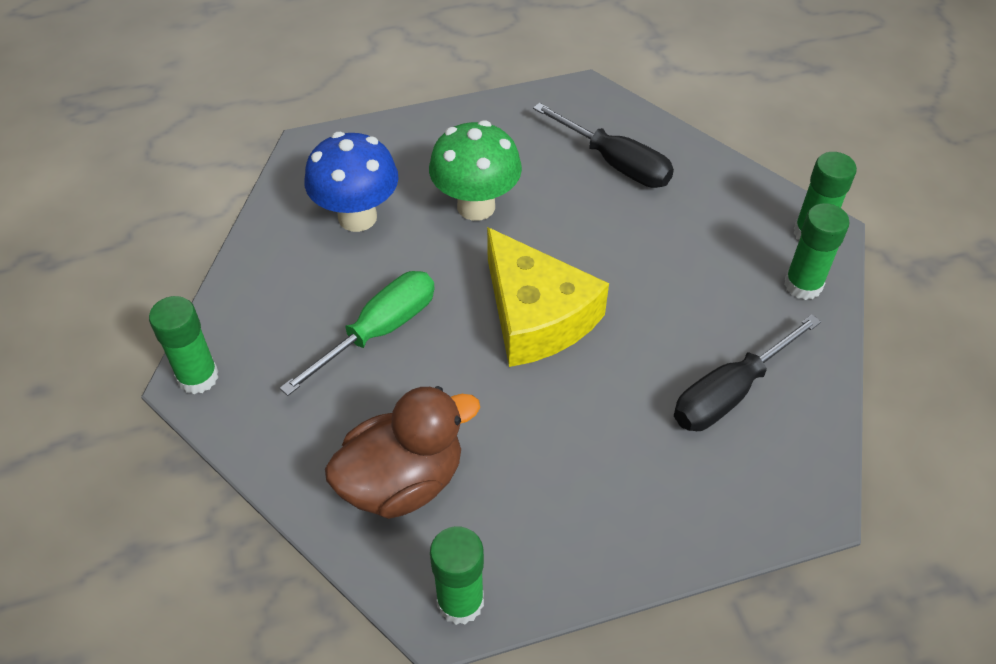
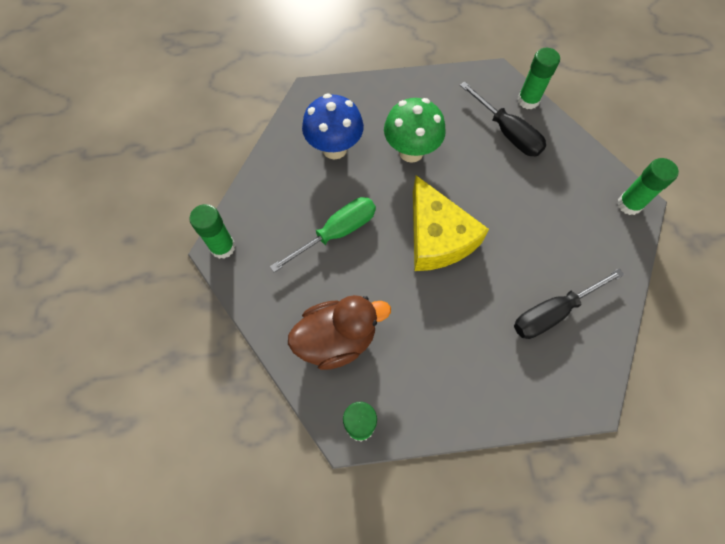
camera: 10 degrees right, 15 degrees up
green glue stick [784,203,850,300] -> green glue stick moved to [517,48,560,110]

